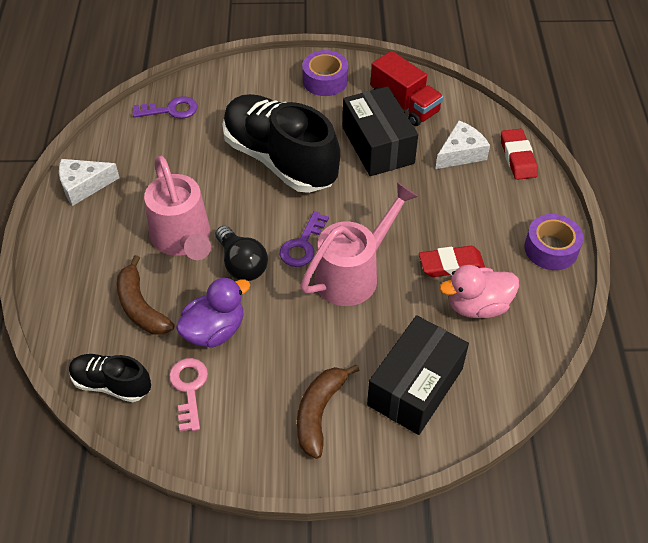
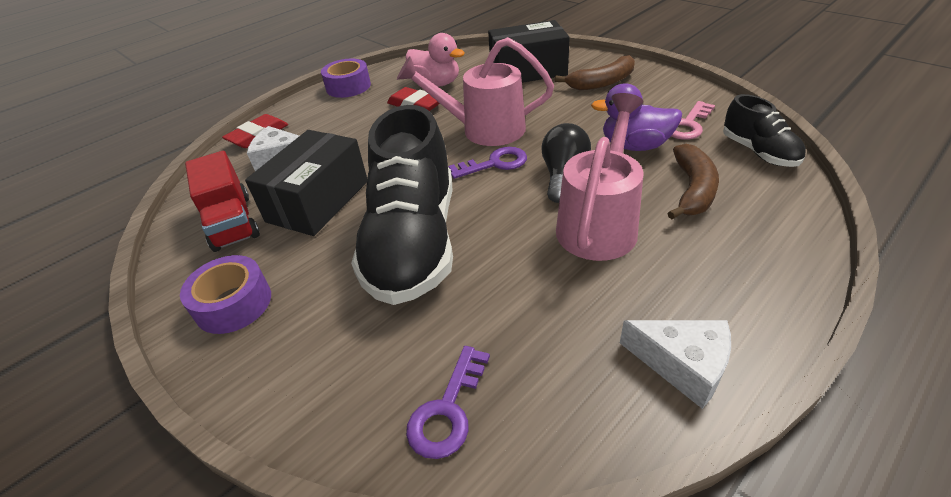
camera: 130 degrees left, 10 degrees down
purple key [133,96,198,119] -> purple key turned 105 degrees counterclockwise [406,346,490,459]
red truck [371,51,443,126] -> red truck turned 150 degrees clockwise [185,151,260,252]

